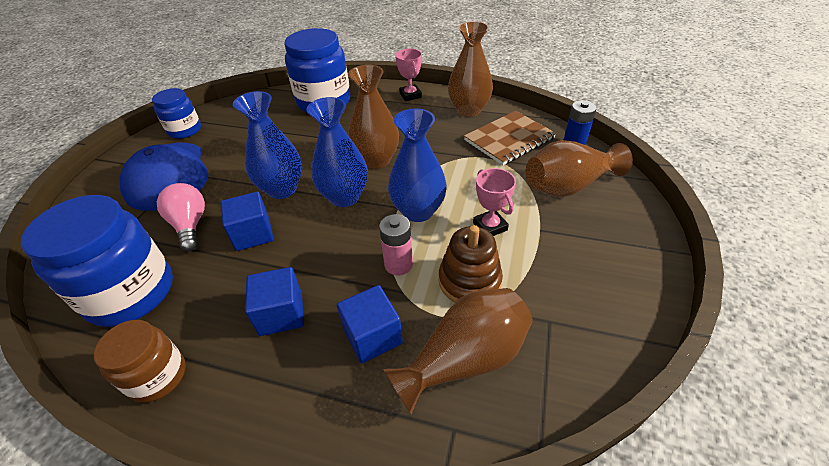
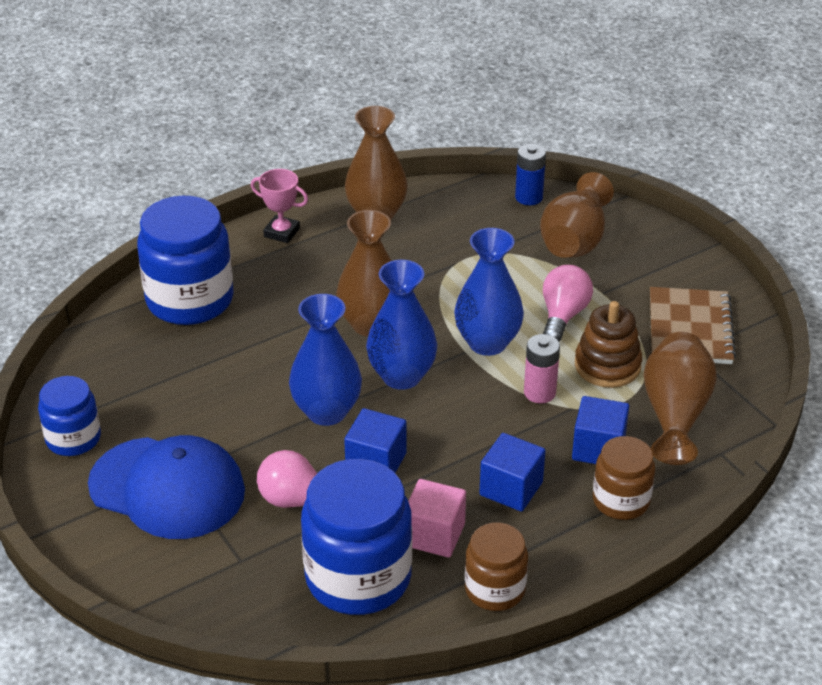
camera: 50 degrees left, 5 degrees down
brown notebook [464,111,556,165] -> brown notebook moved to [650,287,736,364]
pink trophy [473,168,516,236] -> pink light bulb [543,265,593,342]
none -> pink cube [408,479,466,558]
none -> brown jar [593,436,655,520]

